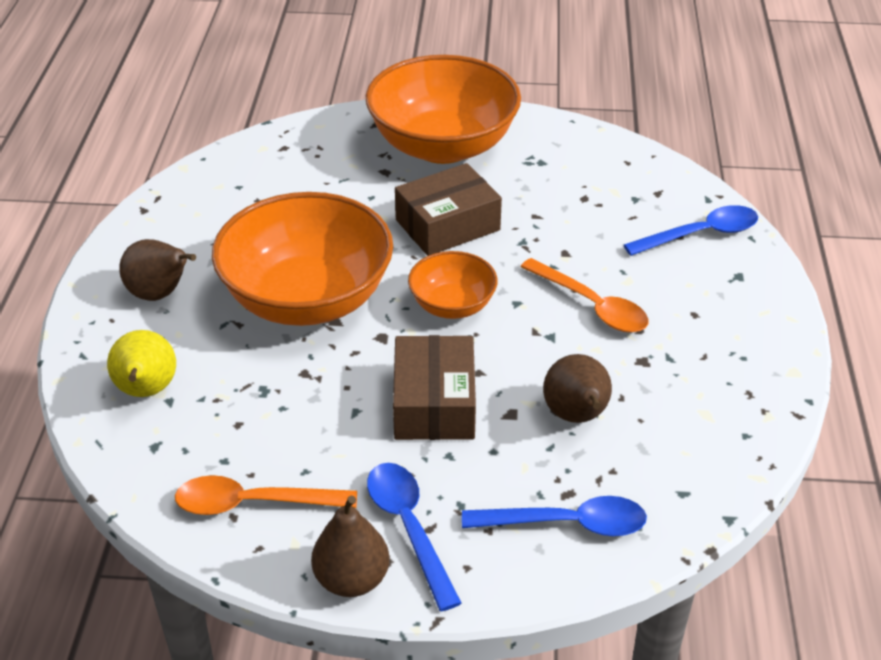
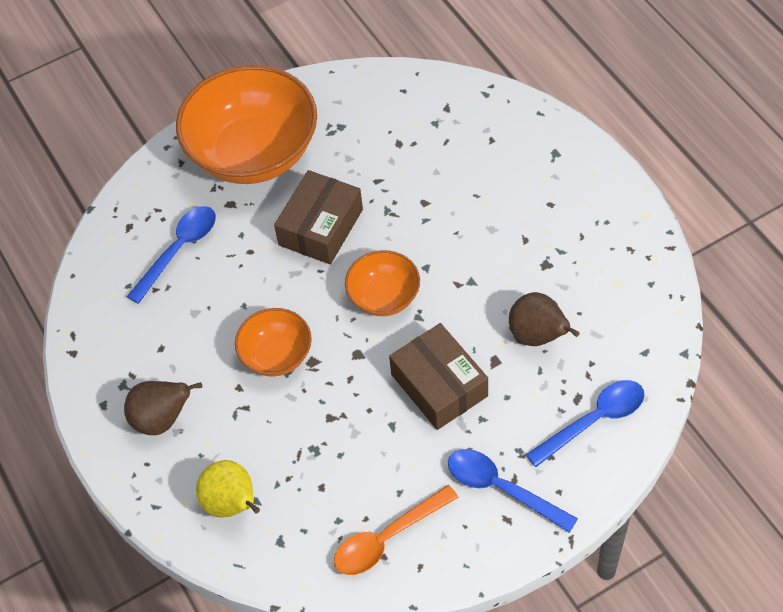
camera: 30 degrees left, 15 degrees up
orange bowl [212,192,393,326] -> orange bowl [235,308,312,377], size x0.50
brown pear [311,496,389,597] -> none
orange spoon [521,258,649,333] -> none
blue spoon [624,205,758,256] -> blue spoon moved to [127,206,216,304]

